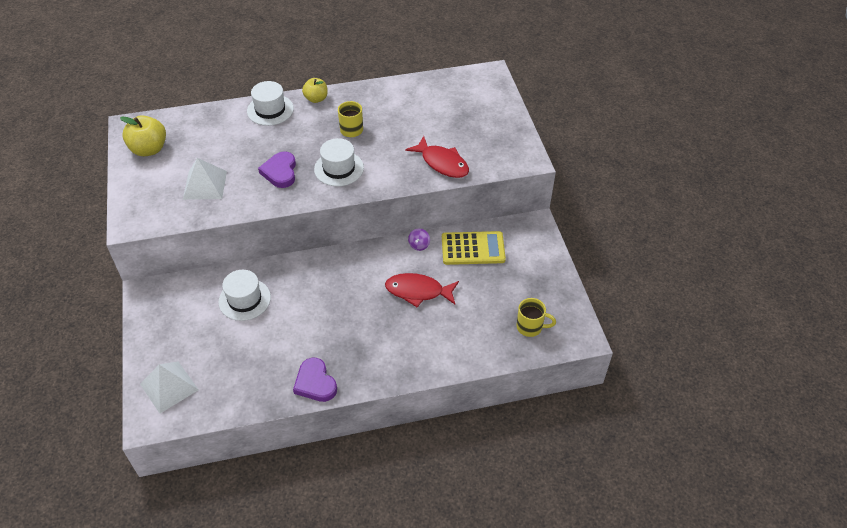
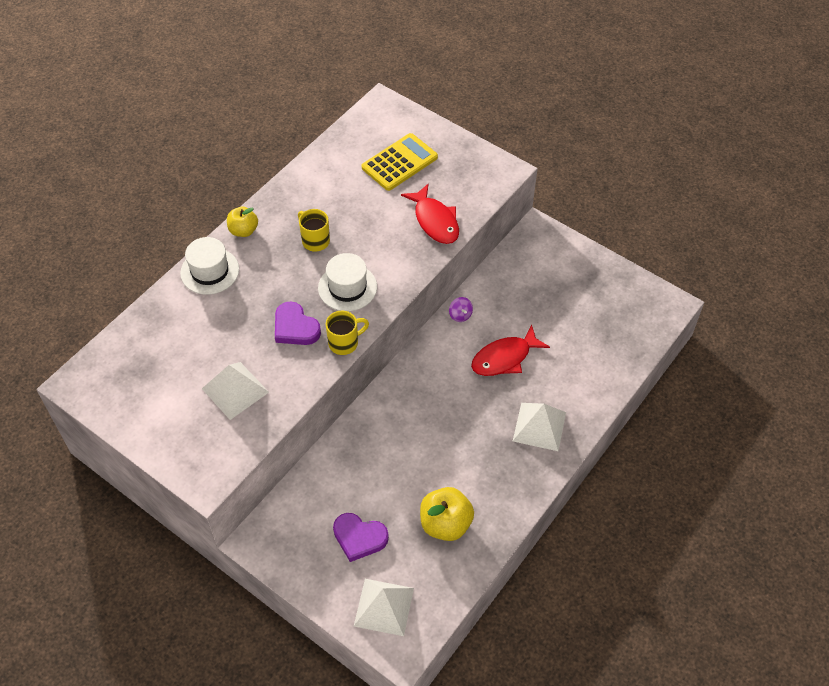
camera: 40 degrees left, 5 degrees up
yellow apple [120,115,166,156] -> yellow apple moved to [420,487,474,541]
white hat [218,270,271,321] -> none
purple heart [293,358,337,402] -> purple heart moved to [333,513,389,562]
red fish [405,136,469,178] -> red fish turned 60 degrees clockwise [401,183,459,244]
yellow calculator [442,231,506,265] -> yellow calculator moved to [362,133,438,191]
yellow mug [516,298,556,337] -> yellow mug moved to [326,311,369,355]
none -> white pyramid [513,403,566,451]

